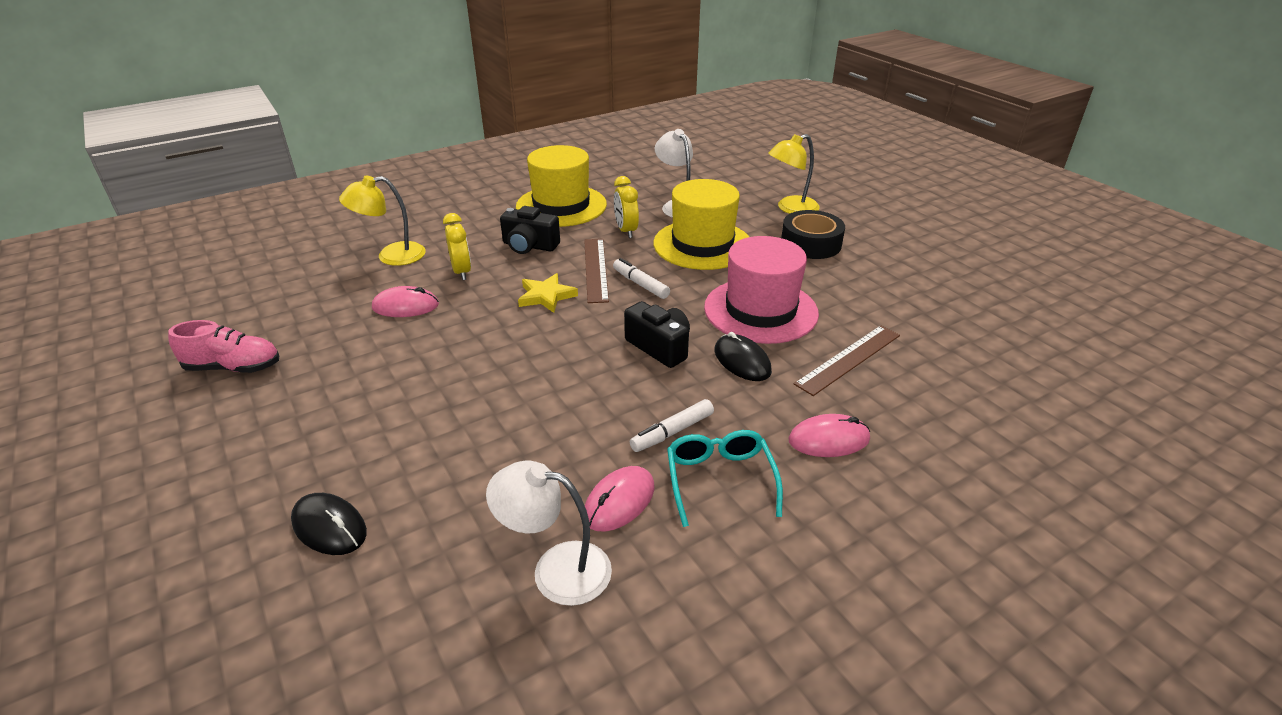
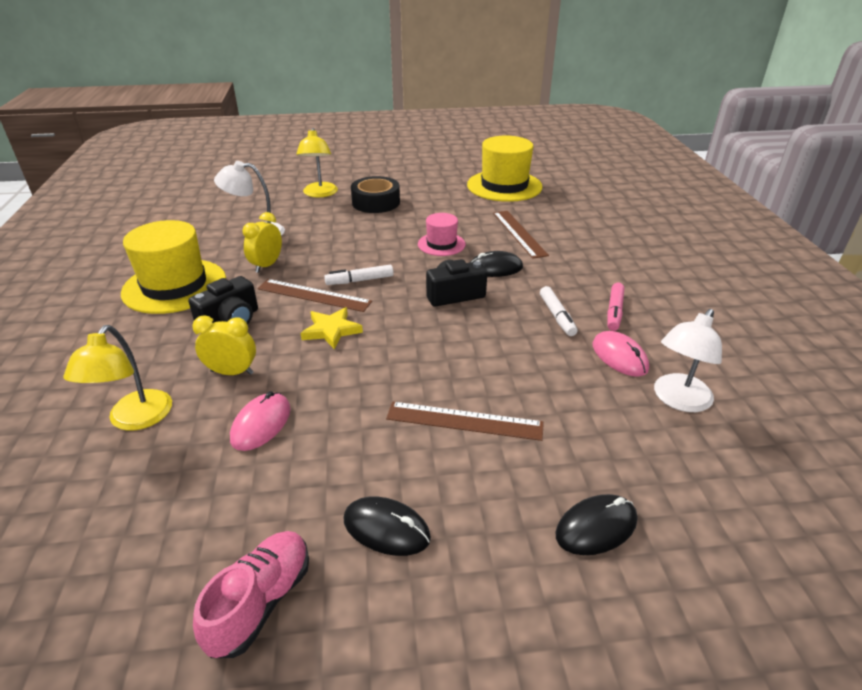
camera: 65 degrees left, 0 degrees up
yellow clock [614,176,639,238] -> yellow clock turned 105 degrees clockwise [242,212,282,273]
yellow hat [653,179,749,270] -> yellow hat moved to [467,136,543,202]
turquoise glasses [667,430,783,527] -> pink marker [607,283,624,331]
pink hat [704,236,819,344] -> pink hat [418,213,466,256], size x0.54
pink mouse [788,414,870,457] -> none
none -> black mouse [343,497,431,556]
none -> brown ruler [386,402,544,441]

